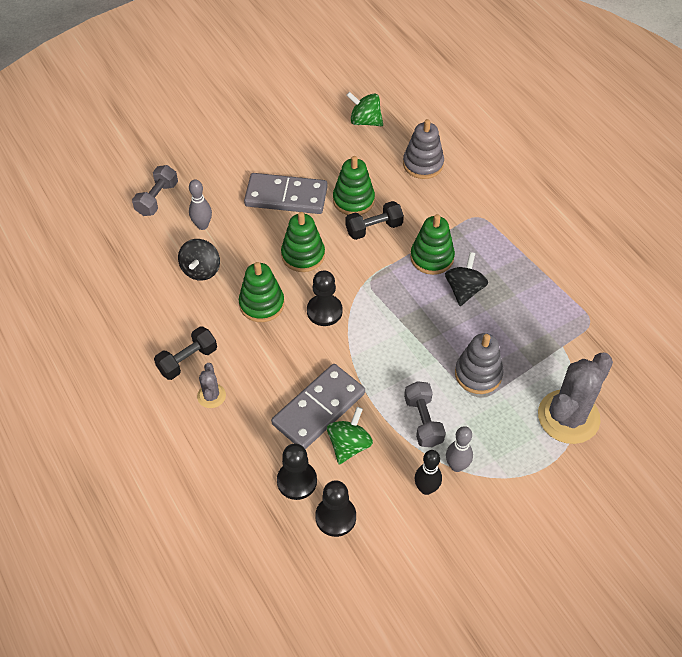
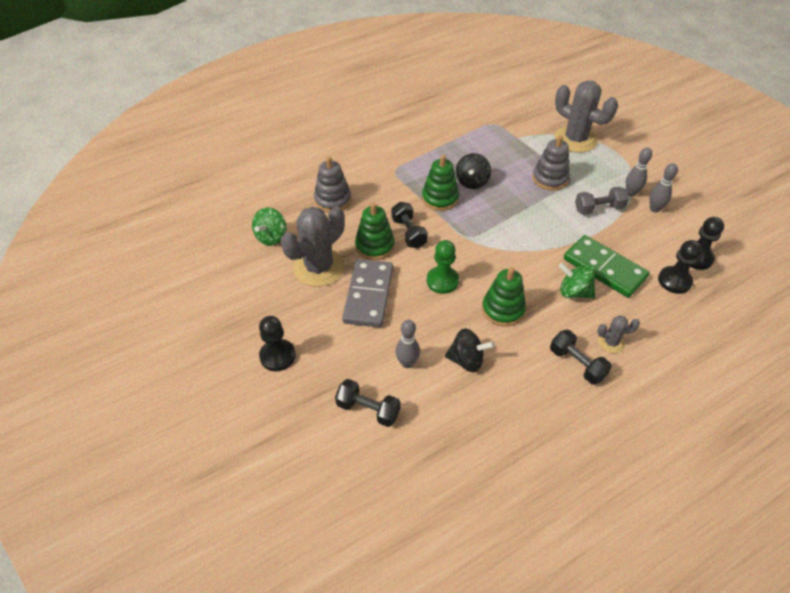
camera: 90 degrees left, 5 degrees down
grey dumbbell [132,165,178,216] -> black dumbbell [335,379,400,427]
grey domino [271,364,365,449] -> green domino [564,235,649,297]
green stacking toy [281,212,325,272] -> green pawn [427,240,459,294]
black pawn [307,270,343,326] -> black pawn moved to [259,316,296,371]
green spinning top [327,407,373,465] -> green spinning top moved to [559,263,595,298]
black bowling pin [415,450,442,495] -> grey bowling pin [649,163,678,213]
black spinning top [445,252,488,306] -> black spinning top turned 90 degrees counterclockwise [456,153,491,189]
none -> grey cactus [281,206,345,287]

